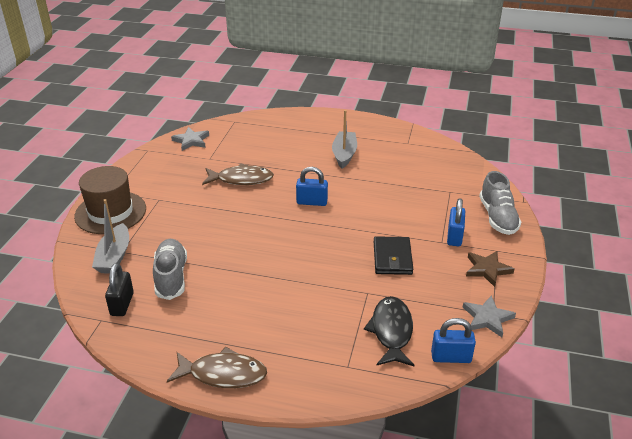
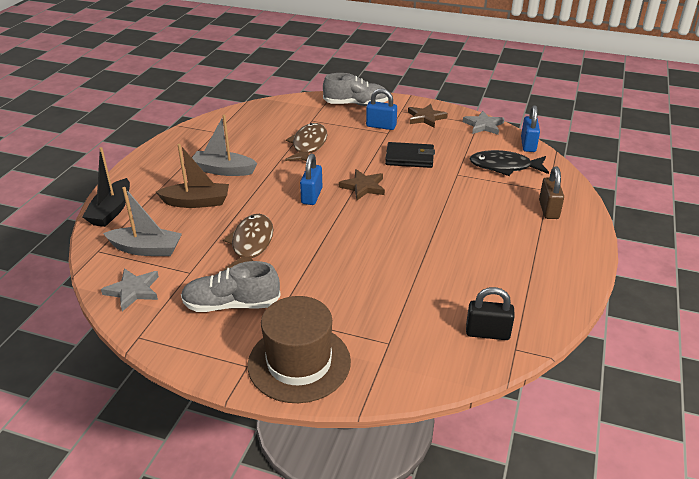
camera: 85 degrees left, 0 degrees up
grey boat [92,199,129,274] -> grey boat moved to [103,187,182,256]
grey shoe [153,239,187,300] -> grey shoe moved to [181,261,281,312]
brown fish [167,347,267,388] -> brown fish moved to [285,123,327,161]
none -> black boat [82,147,130,227]
none -> brown boat [156,144,229,208]
none -> brown star [339,169,385,200]
none -> brown padlock [539,167,564,219]

